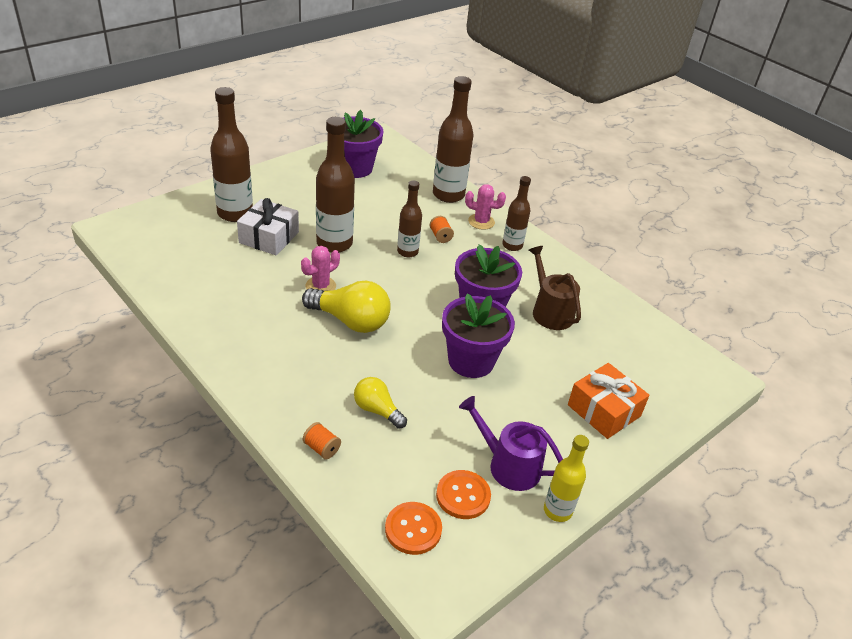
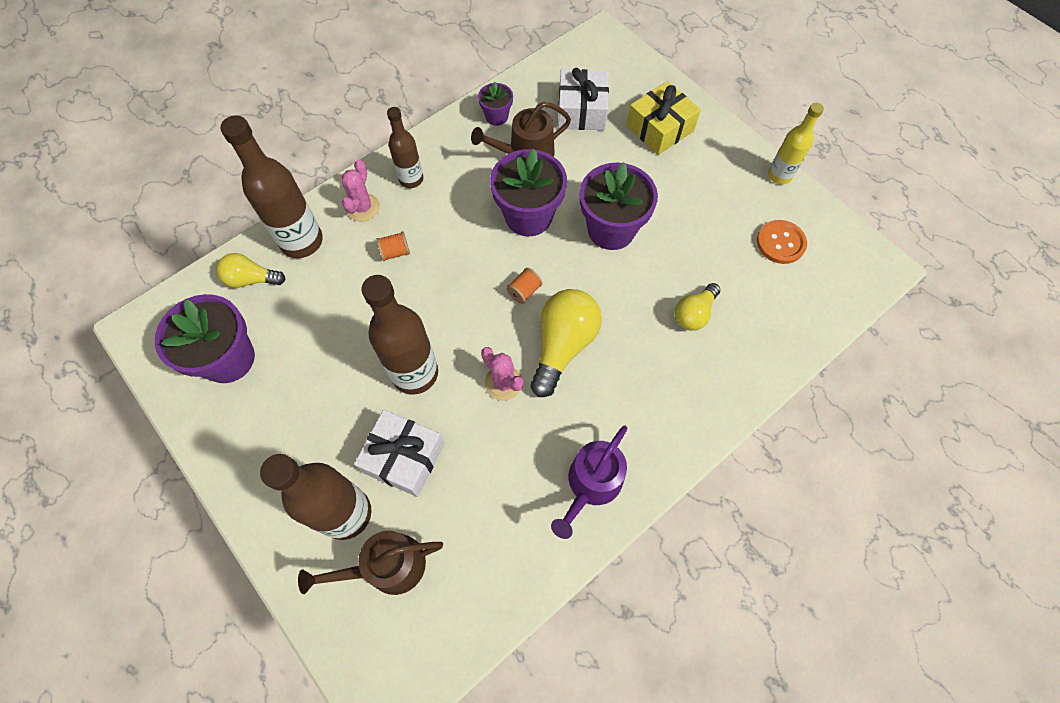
camera: 85 degrees left, 25 degrees up
orange spool [303,422,341,460] -> orange spool moved to [506,268,543,304]
orange button [385,502,442,555] -> none
brown bottle [397,180,422,257] -> none
purple watering can [459,396,563,491] -> purple watering can moved to [551,426,627,539]
orange gift [568,363,649,439] -> yellow gift [626,81,701,155]
none -> yellow light bulb [216,253,286,288]
none -> brown watering can [298,531,443,595]
none -> purple flower pot [478,82,513,126]
none -> white gift [558,68,609,130]

